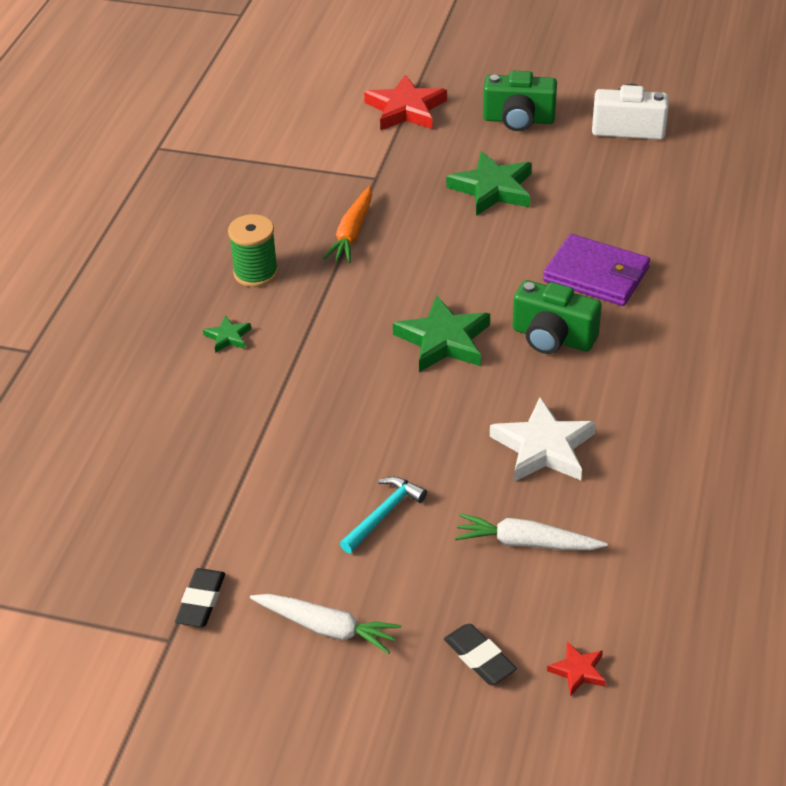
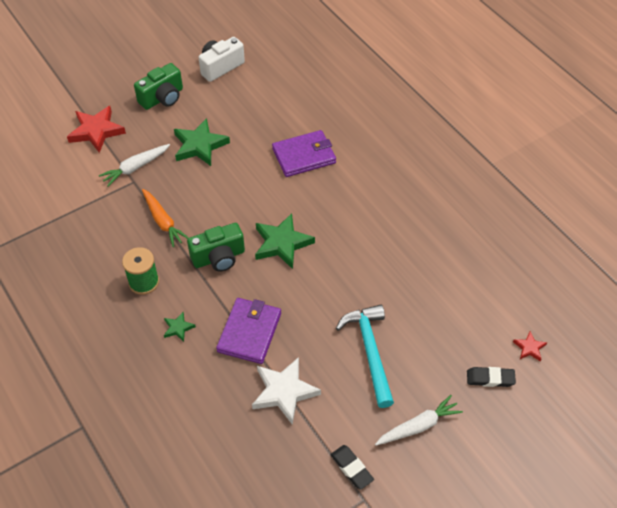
camera: 50 degrees left, 10 degrees up
turquoise hammer [340,477,427,553] -> turquoise hammer [336,305,394,408], size x1.69
white carrot [455,513,608,550] -> white carrot moved to [99,144,170,186]
white star [490,397,596,482] -> white star moved to [252,357,321,425]
green camera [513,280,602,354] -> green camera moved to [187,223,245,272]
none -> purple wallet [216,298,281,364]

